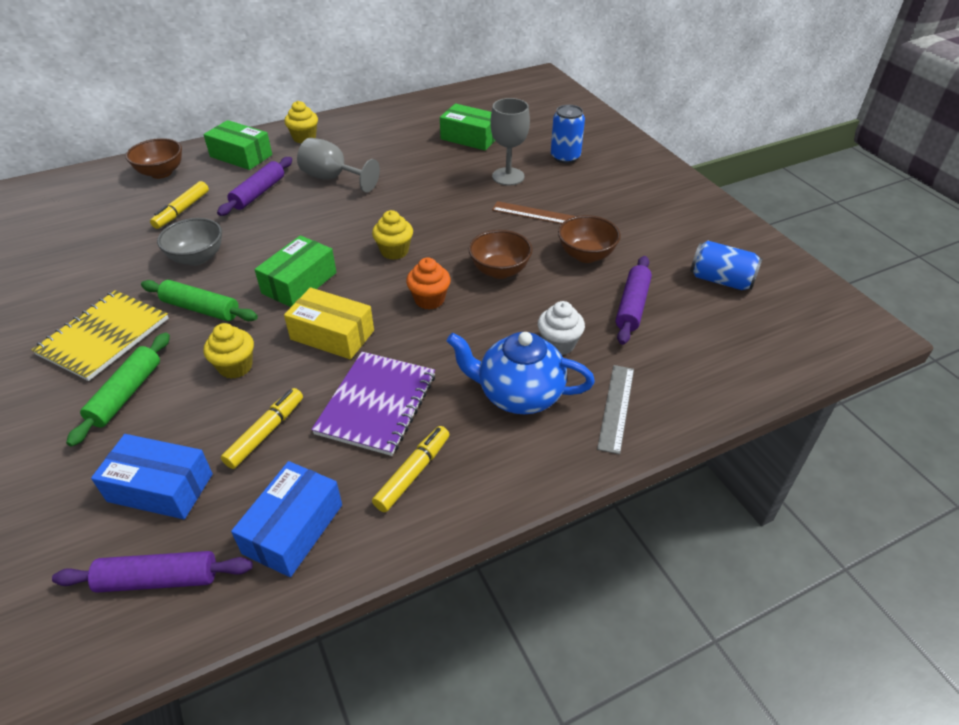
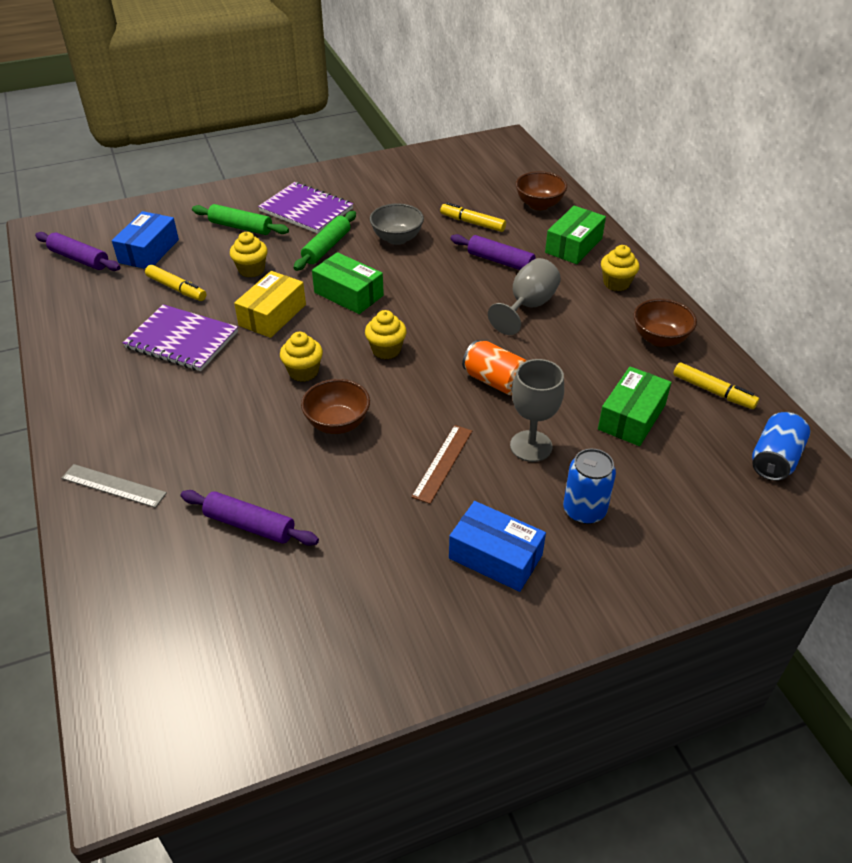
camera: 95 degrees right, 0 degrees up
yellow notebook [32,290,169,381] -> purple notebook [258,182,353,233]
purple rolling pin [52,551,253,593] -> purple rolling pin turned 60 degrees counterclockwise [35,232,121,271]
blue box [231,461,342,577] -> blue box moved to [449,501,546,592]
yellow marker [372,426,449,512] -> yellow marker moved to [673,362,759,409]
orange cupcake [406,258,451,310] -> yellow cupcake [280,332,323,382]
blue teapot [446,332,595,414] -> none
white cupcake [538,301,585,355] -> none
brown bowl [558,215,621,263] -> brown bowl moved to [633,299,697,347]
blue can [690,241,763,290] -> blue can moved to [752,412,810,481]
none -> orange can [462,340,527,395]

